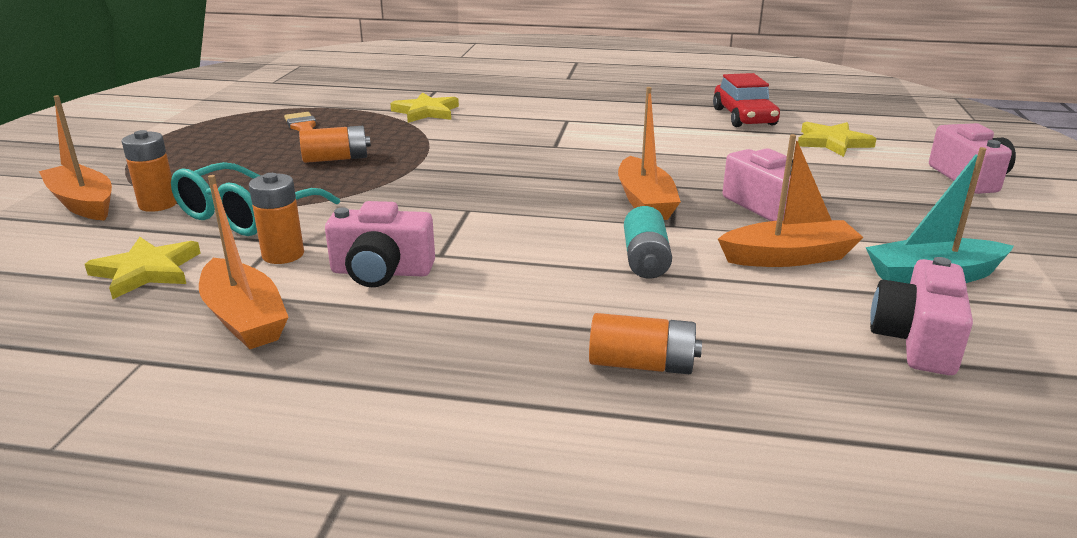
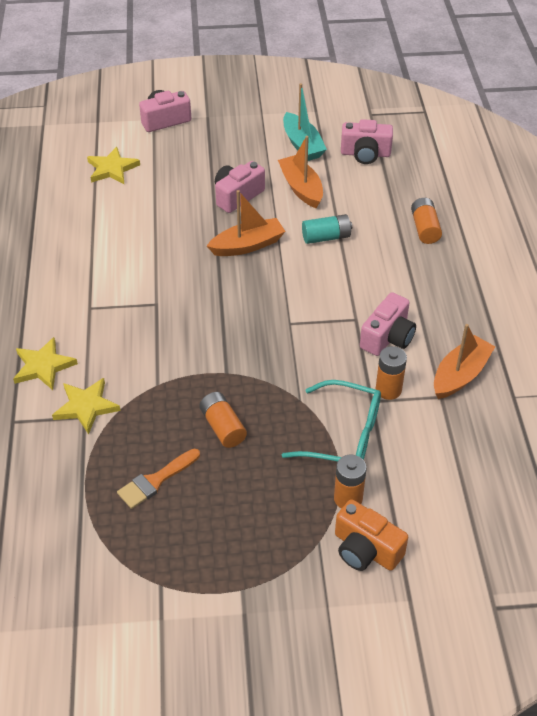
camera: 105 degrees left, 20 degrees up
orange boat [39,95,112,221] -> orange camera [335,499,408,571]
yellow star [85,237,201,299] -> yellow star moved to [13,337,78,390]
pink camera [325,201,435,287] -> pink camera turned 45 degrees clockwise [360,292,416,356]
red car [713,73,780,127] -> none

